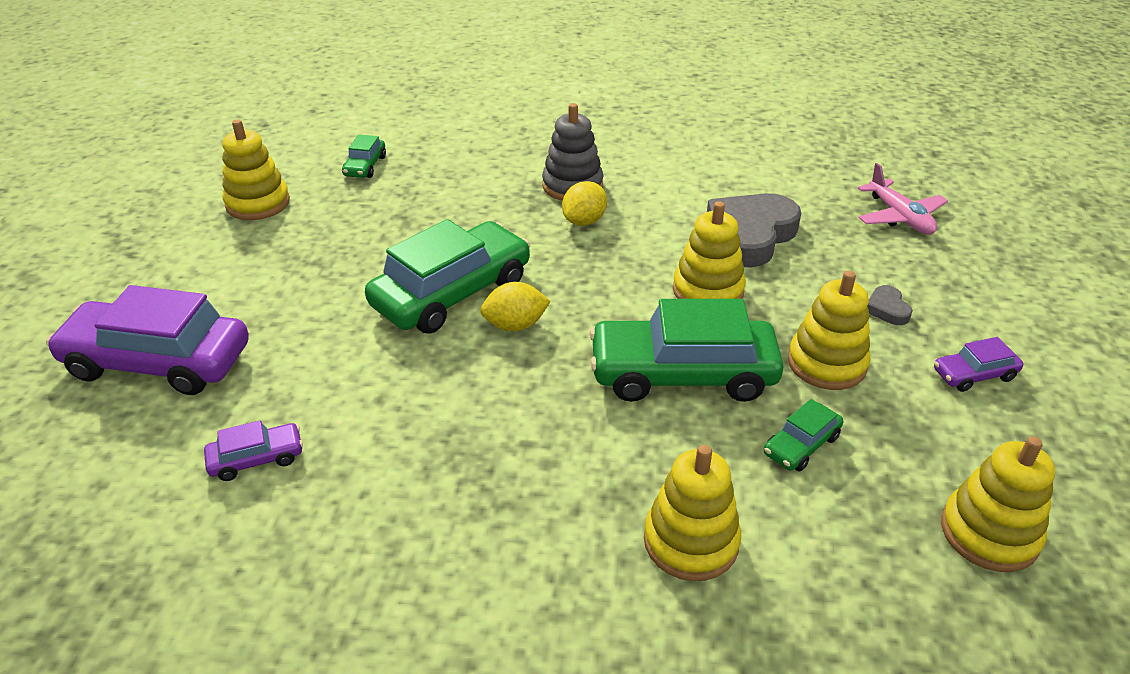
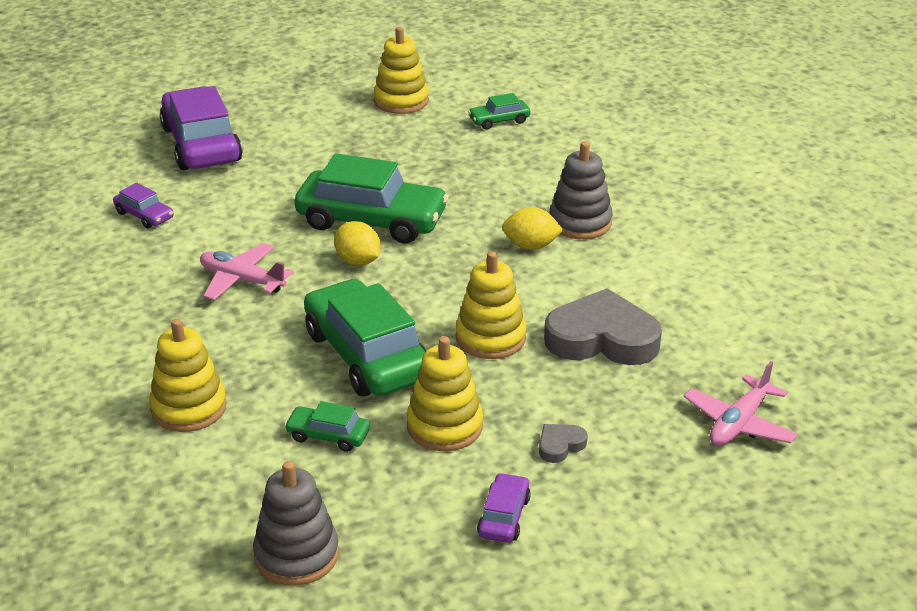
camera: 60 degrees right, 5 degrees down
purple car [934,337,1023,392] -> purple car turned 60 degrees clockwise [477,473,531,543]
yellow stacking toy [941,436,1055,572] -> grey stacking toy [253,461,339,586]
none -> pink plane [200,243,293,300]

